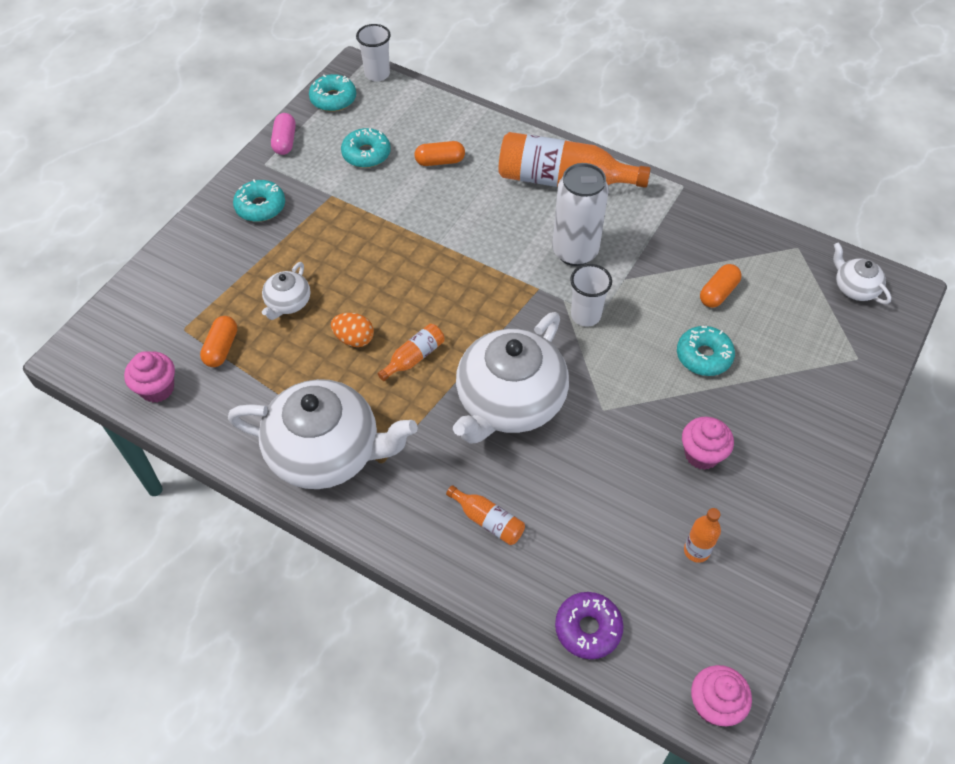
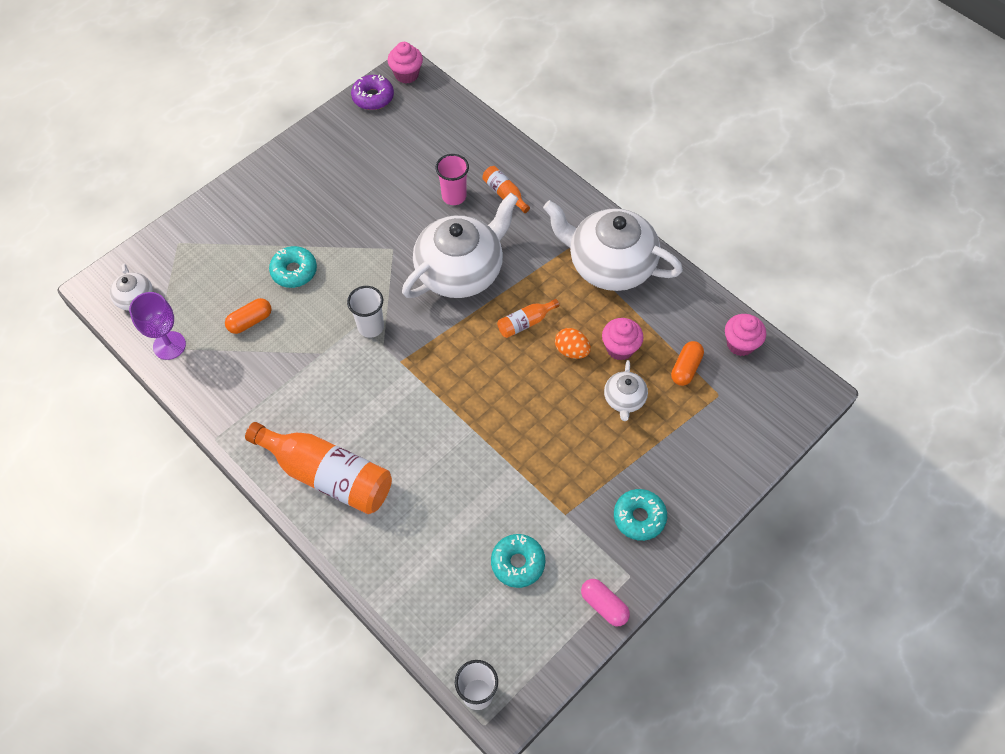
camera: 165 degrees left, 5 degrees up
white teapot [262,262,310,320] -> white teapot turned 150 degrees clockwise [604,360,648,421]
pink capsule [271,113,296,155] -> pink capsule turned 60 degrees counterclockwise [581,579,630,626]
turquoise donut [309,74,356,112] -> none
orange capsule [415,141,465,166] -> none
white can [552,163,609,266] -> none
purple donut [555,592,624,659] -> purple donut moved to [351,75,394,110]
pink cupcake [682,417,734,470] -> pink cupcake moved to [602,318,644,360]
orange bottle [684,508,721,563] -> none
none -> purple goblet [129,292,186,360]
none -> pink cup [435,154,469,205]

